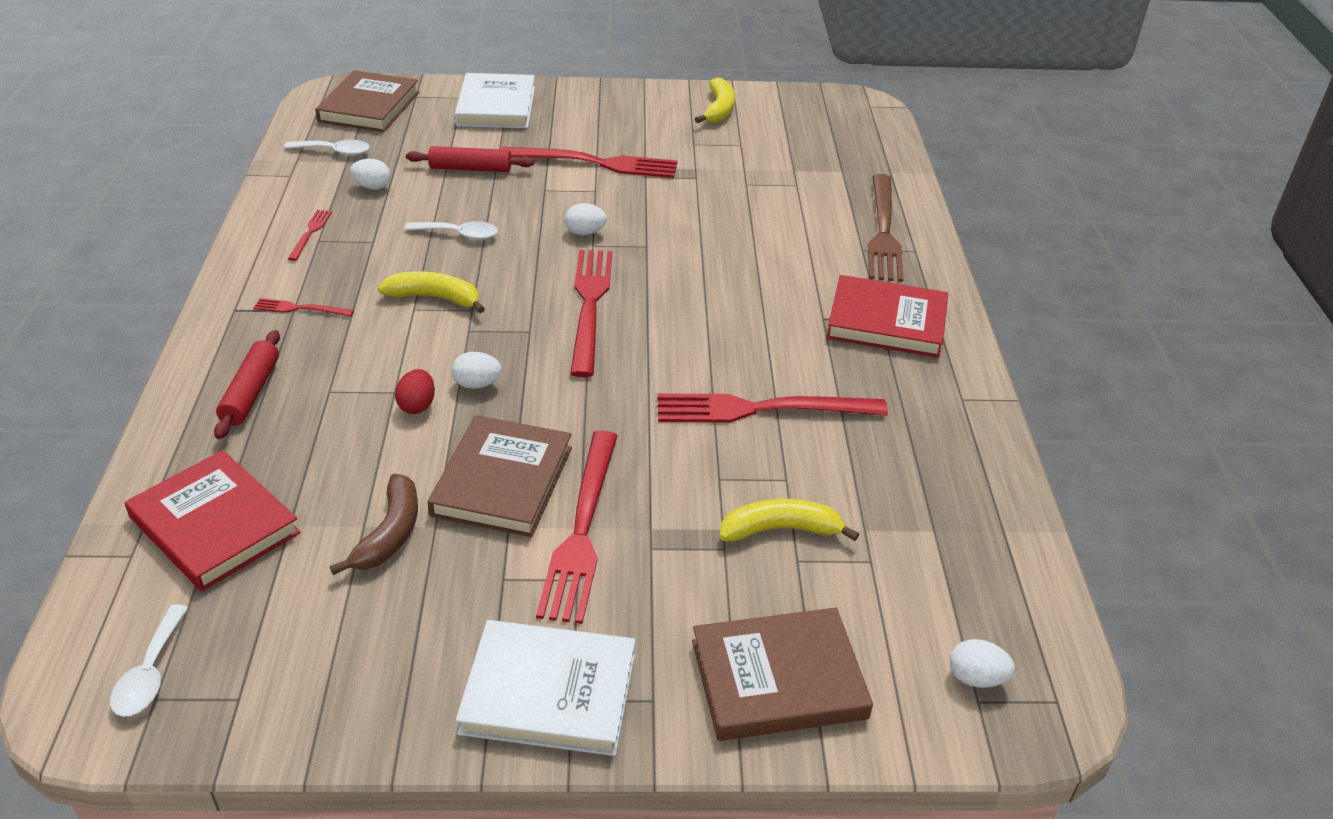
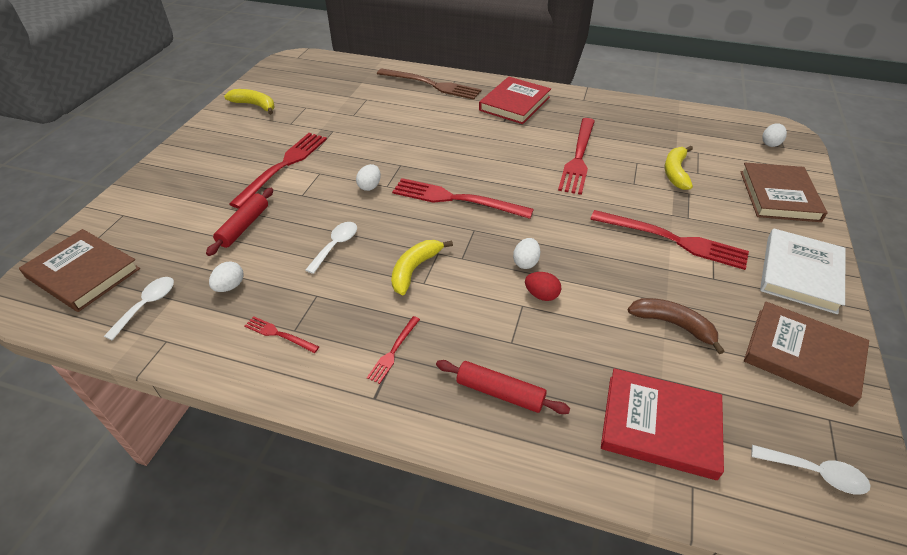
camera: 70 degrees left, 5 degrees up
red book [125,450,301,591] -> red book turned 45 degrees clockwise [601,368,724,480]
brown book [428,415,572,537] -> brown book moved to [744,302,869,407]
white book [455,73,535,128] -> none

